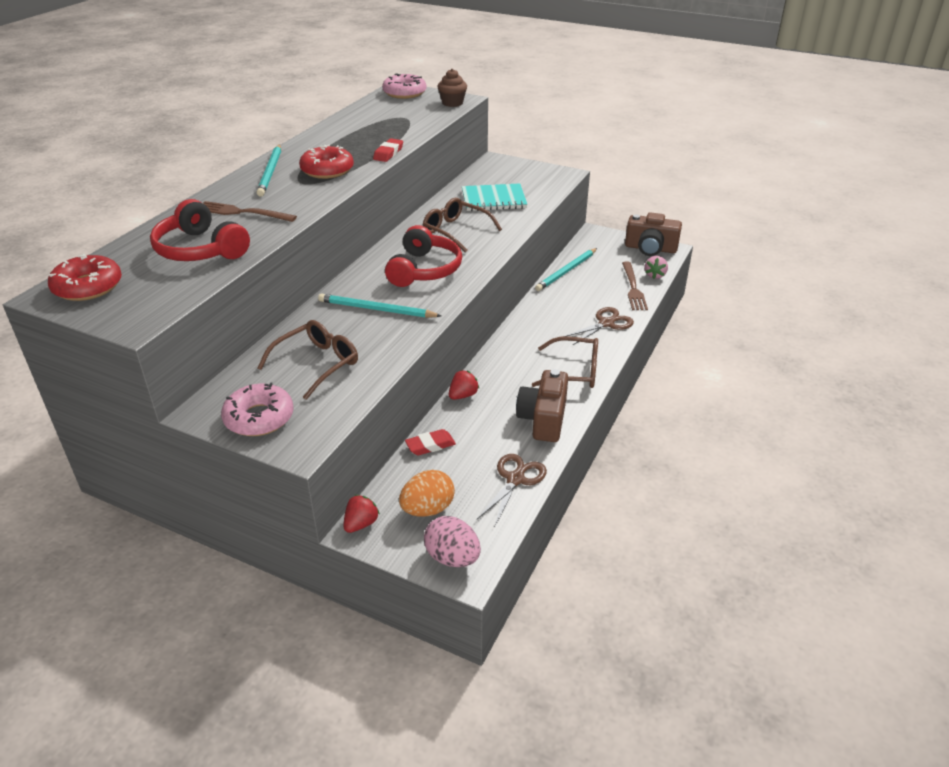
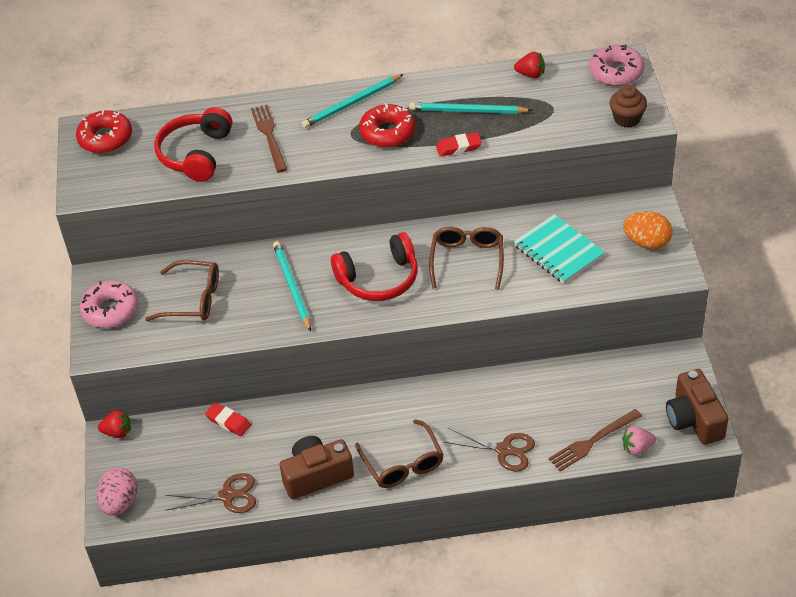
camera: 60 degrees right, 10 degrees up
orange egg [399,470,455,517] -> orange egg moved to [623,211,673,249]
red strawberry [449,370,479,400] -> red strawberry moved to [514,52,545,78]
turquoise pencil [535,248,597,291] -> turquoise pencil moved to [409,102,533,114]

